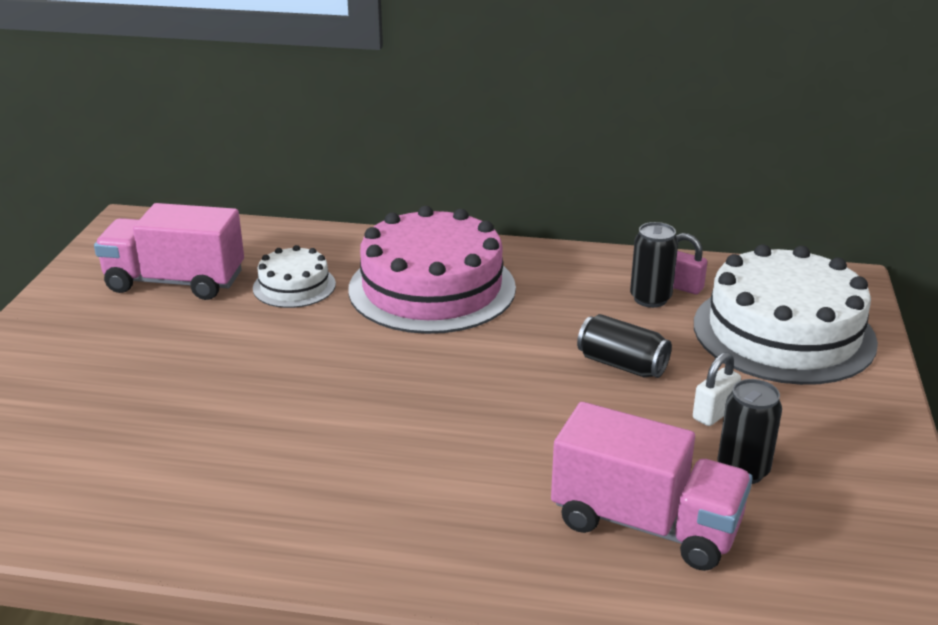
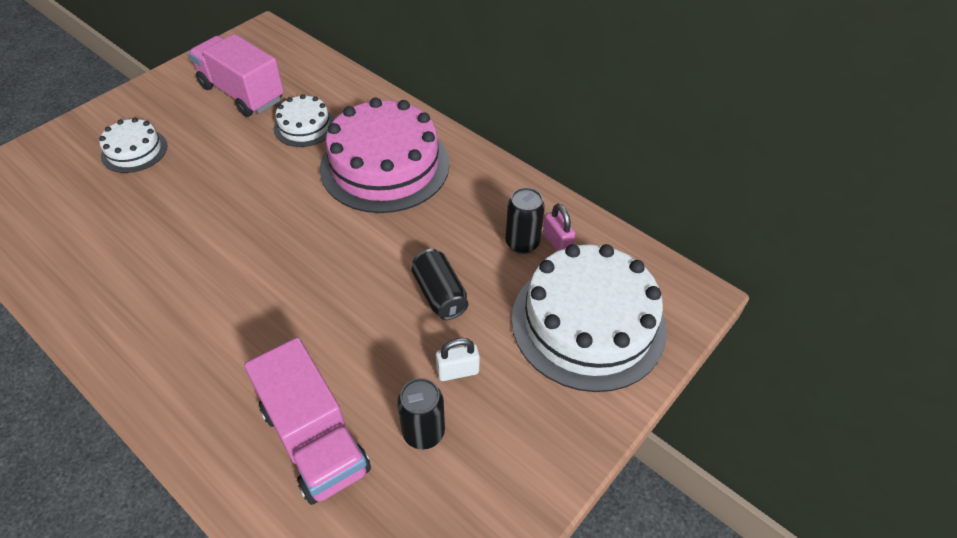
camera: 30 degrees right, 20 degrees up
none -> white cake [99,117,167,173]

